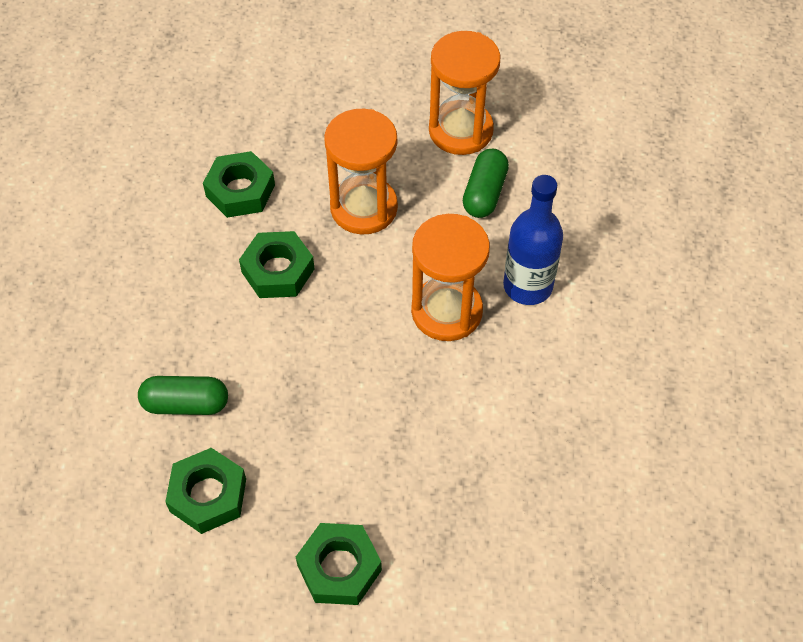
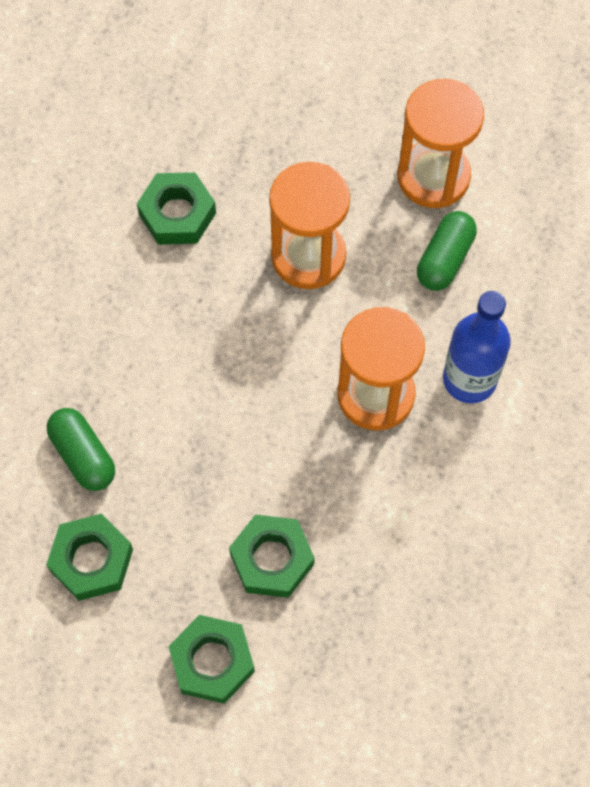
camera: 10 degrees right, 10 degrees up
green capsule [138,376,228,415] -> green capsule turned 45 degrees clockwise [47,408,115,491]
green nut [239,231,314,298] -> green nut moved to [229,514,315,598]

